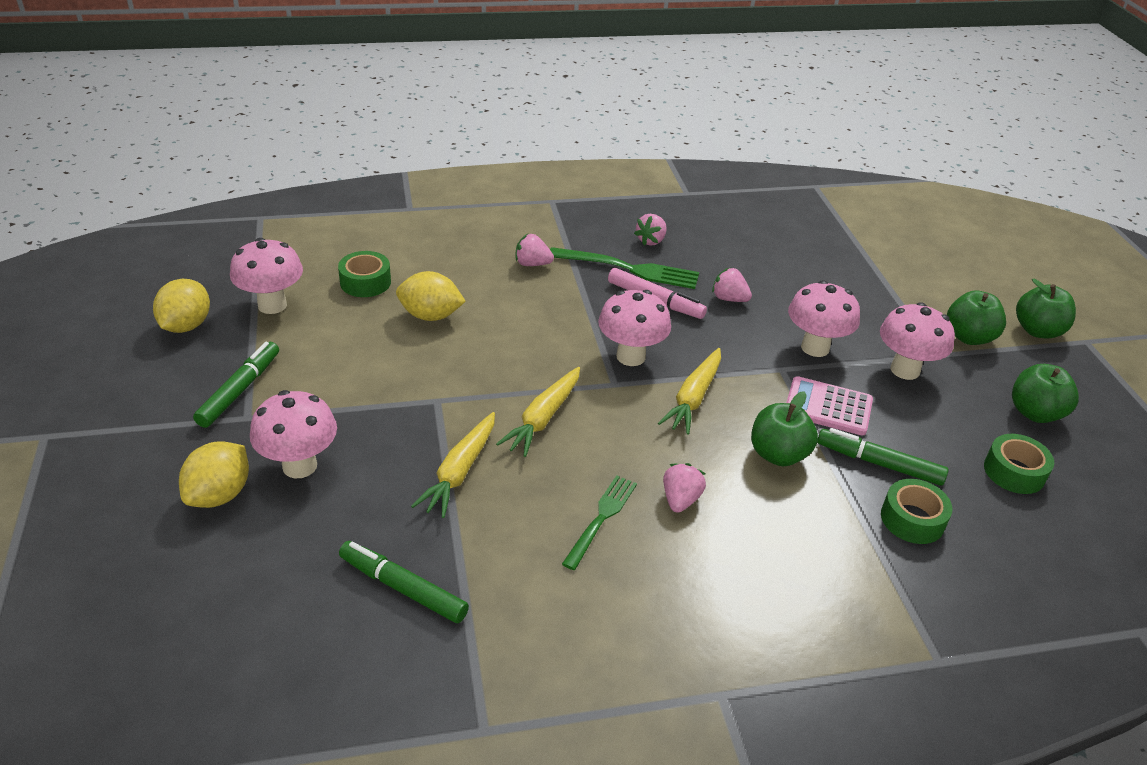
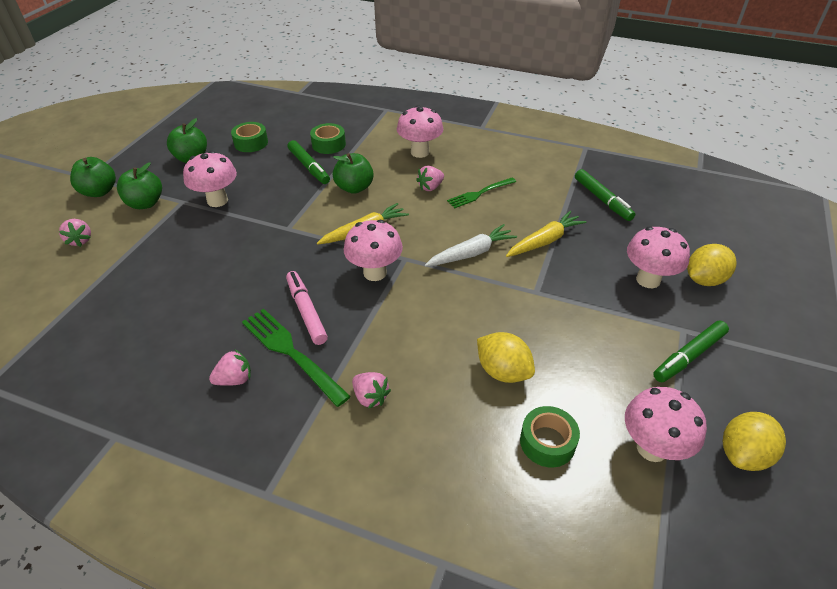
camera: 145 degrees left, 5 degrees up
yellow carrot [496,367,580,457] -> white carrot [425,224,517,267]
pink strawberry [712,268,752,302] -> pink strawberry moved to [59,219,91,247]
pink calculator [786,376,873,436] -> none
pink mushroom [788,280,860,357] -> pink mushroom moved to [397,105,443,158]

